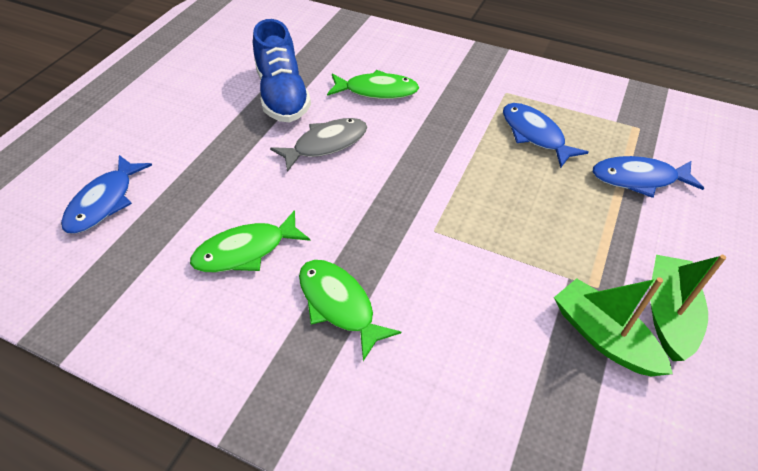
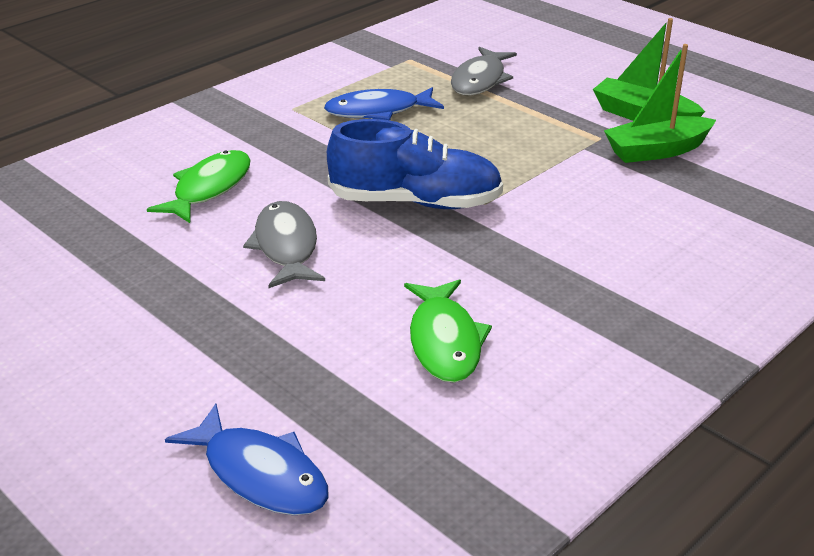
camera: 70 degrees left, 15 degrees down
blue shoe [253,19,311,123] -> blue shoe moved to [327,119,503,209]
green fish [299,260,401,361] -> none
blue fish [592,156,704,198] -> grey fish [451,47,517,95]

